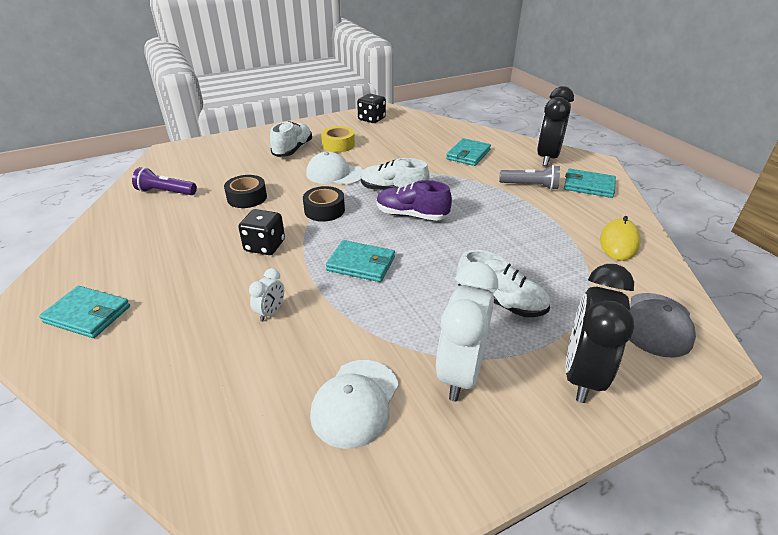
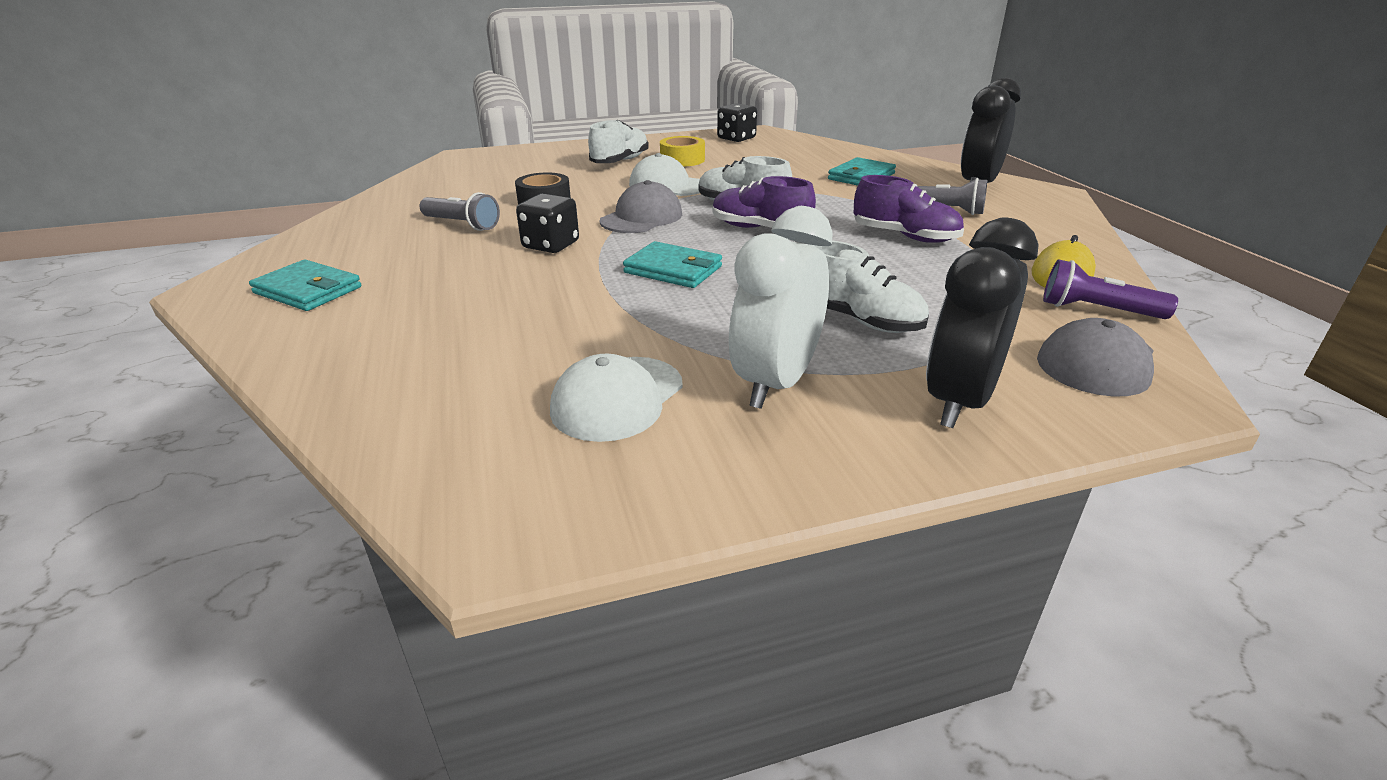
camera: 10 degrees right, 5 degrees down
purple flashlight [132,167,197,195] -> purple flashlight moved to [1043,259,1178,319]
white clock [249,268,284,321] -> none
black tape [303,186,345,222] -> grey cap [600,180,682,233]
turquoise wallet [564,169,616,198] -> none
none -> grey flashlight [420,192,500,231]
none -> purple shoe [854,175,964,243]

